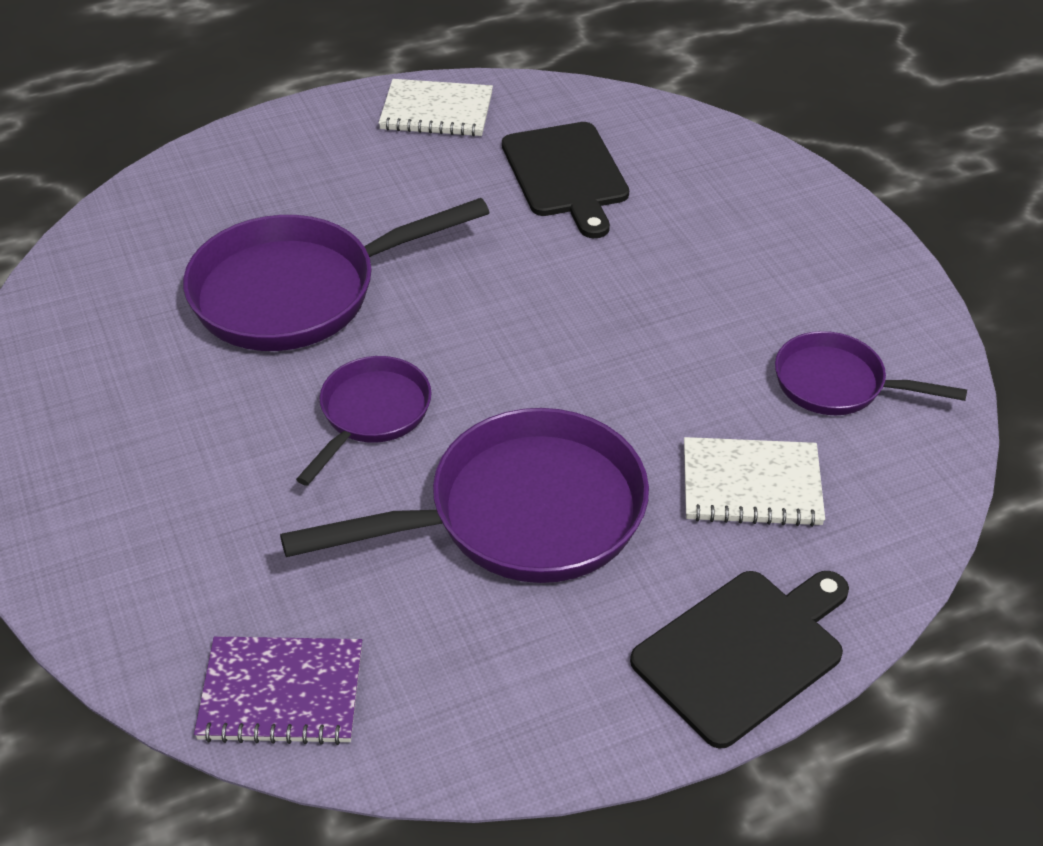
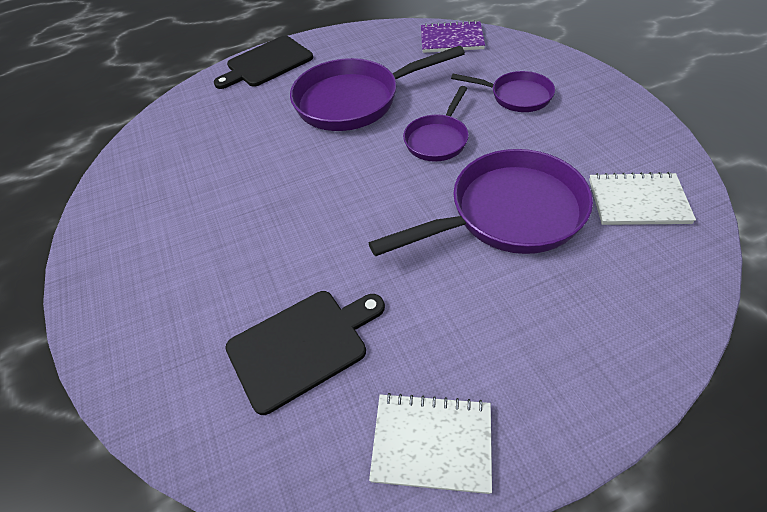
camera: 175 degrees left, 5 degrees up
black cutting board [502,122,629,238] -> black cutting board turned 75 degrees clockwise [225,291,385,415]
white notebook [684,437,825,527] -> white notebook moved to [589,172,696,225]
purple pan [775,331,967,415] -> purple pan moved to [451,71,555,112]

